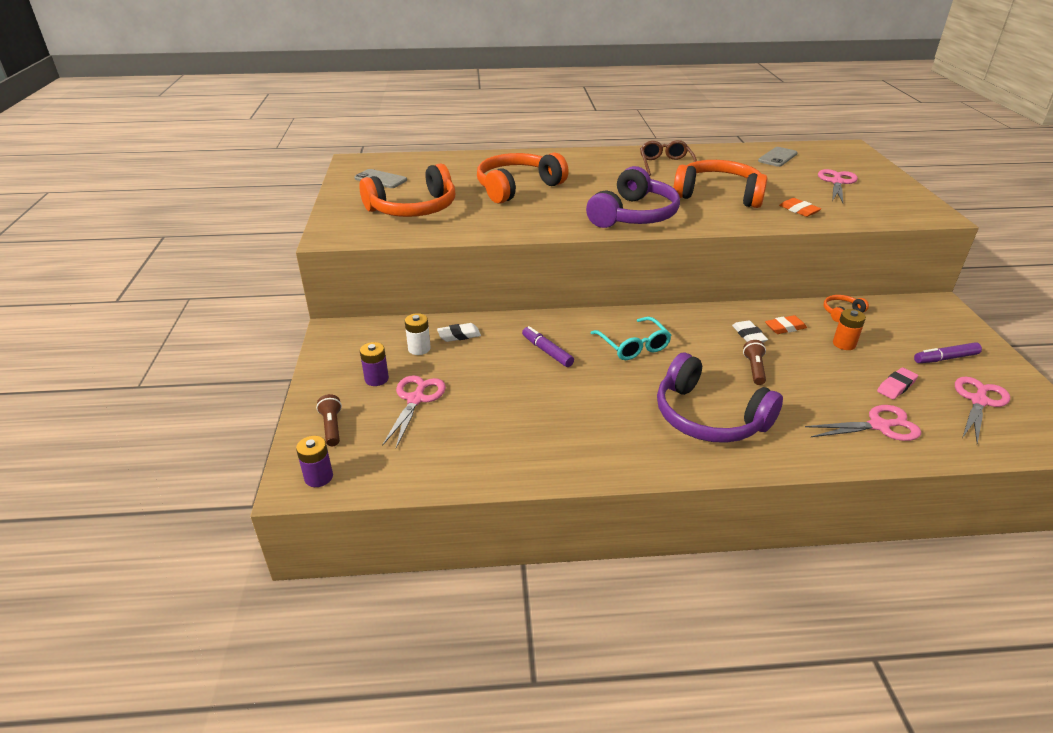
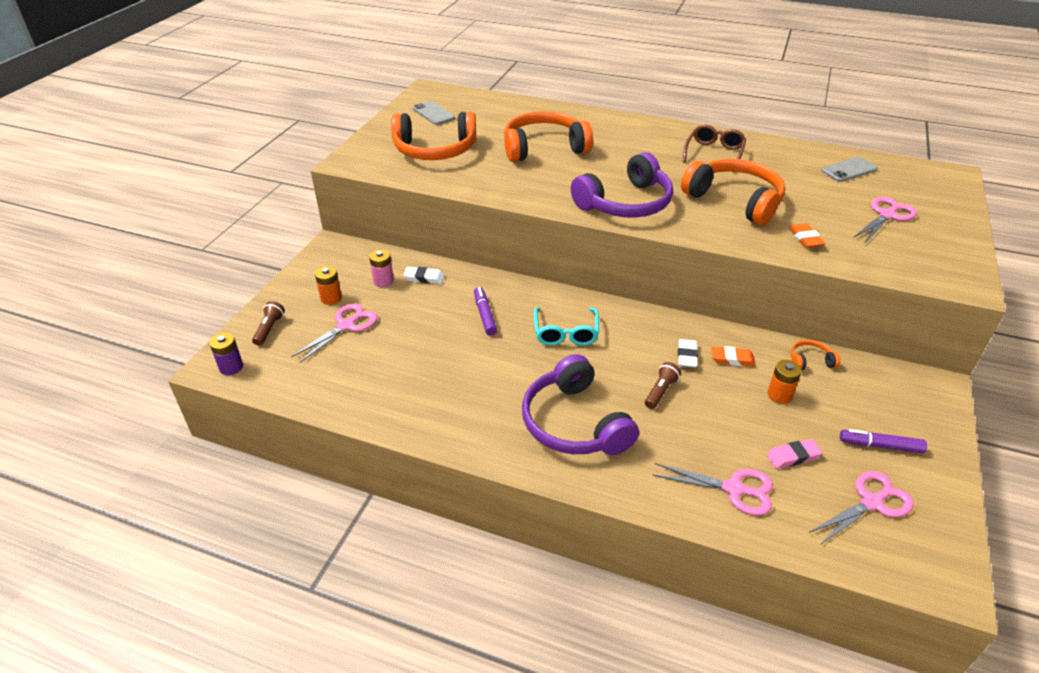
camera: 25 degrees right, 5 degrees up
purple battery [360,342,389,386] -> orange battery [315,266,342,305]
white battery [405,313,431,355] -> pink battery [369,249,394,287]

